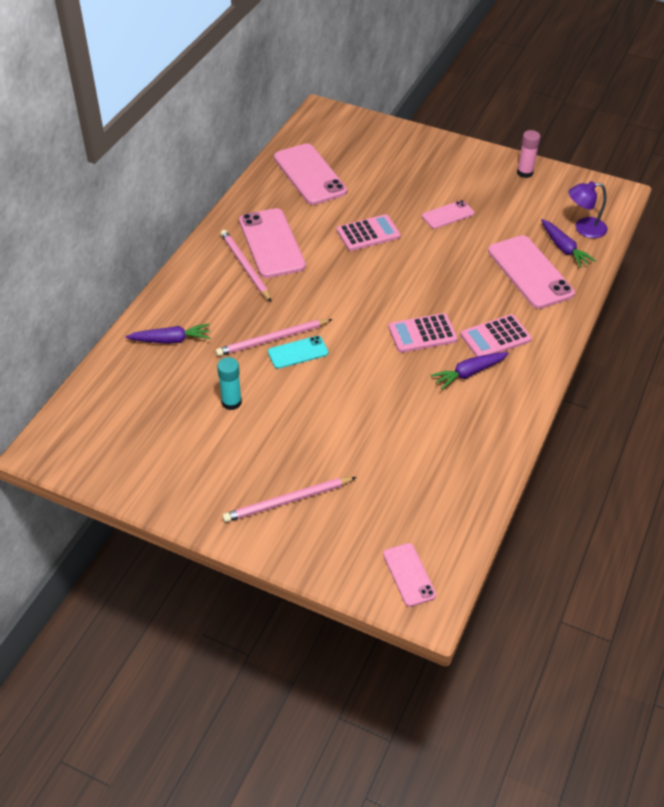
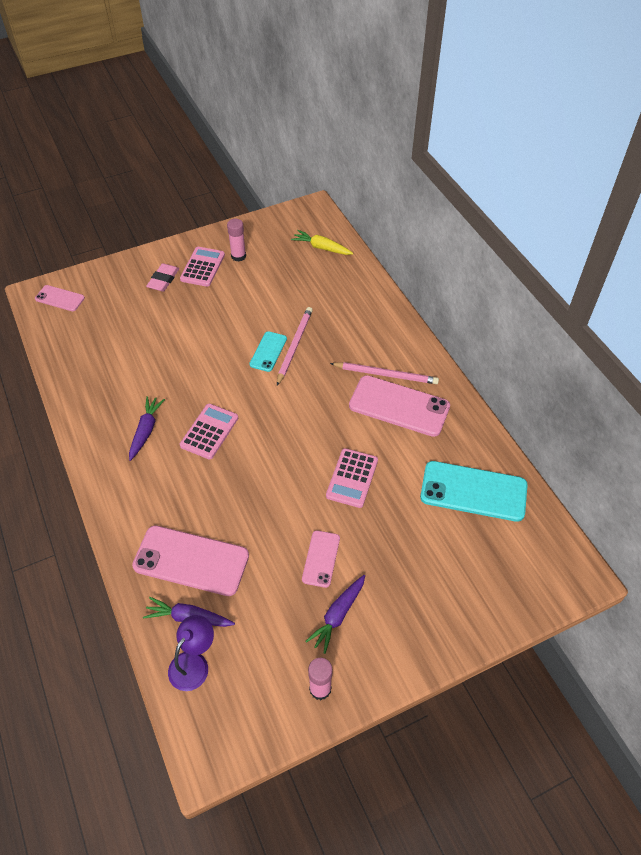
camera: 130 degrees right, 5 degrees up
purple carrot [126,324,210,344] -> purple carrot moved to [306,575,365,654]
turquoise glue stick [217,357,242,410] -> none
pink pencil [222,477,357,522] -> pink eraser [146,263,179,292]
pink phone [274,143,347,205] -> turquoise phone [420,461,528,522]
pink calculator [460,314,532,357] -> pink calculator moved to [180,247,225,287]
none -> pink glue stick [227,219,246,262]
none -> yellow carrot [291,230,353,255]

